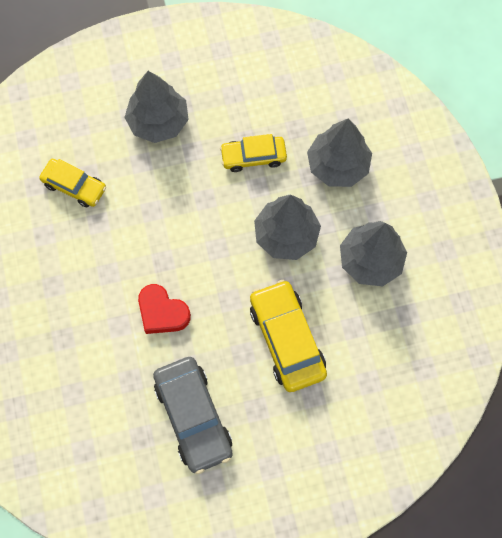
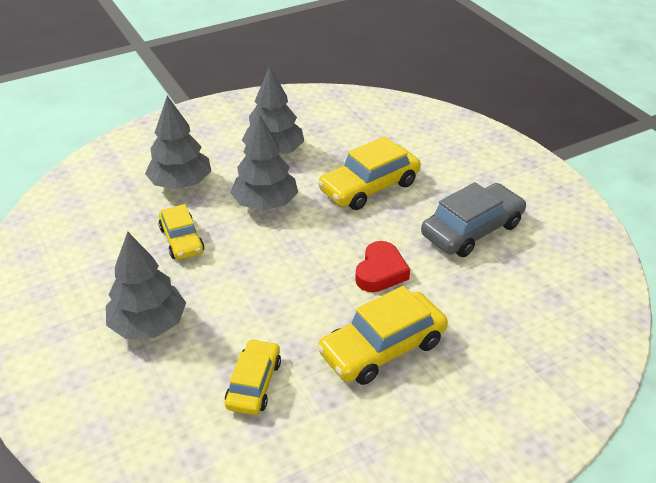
camera: 105 degrees left, 30 degrees down
none -> yellow car [317,286,448,385]

